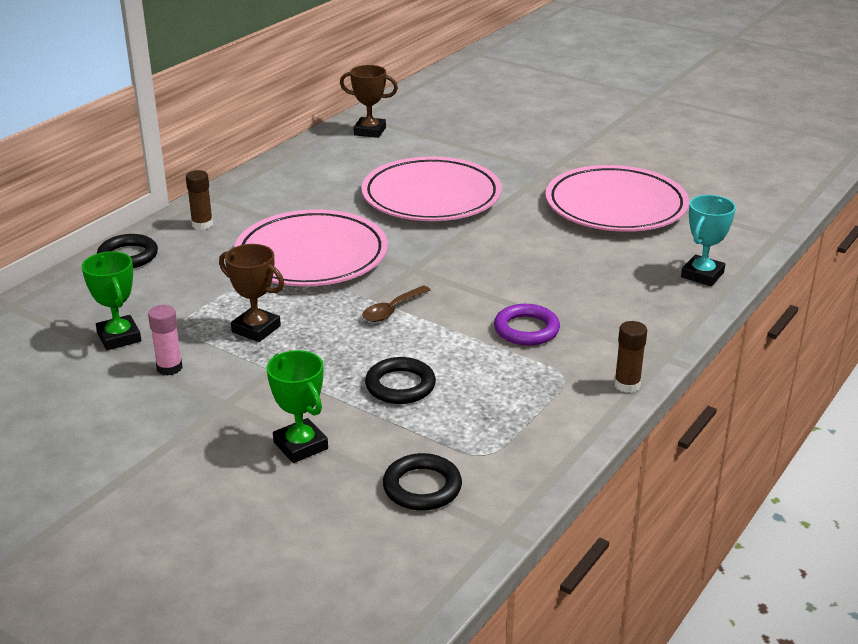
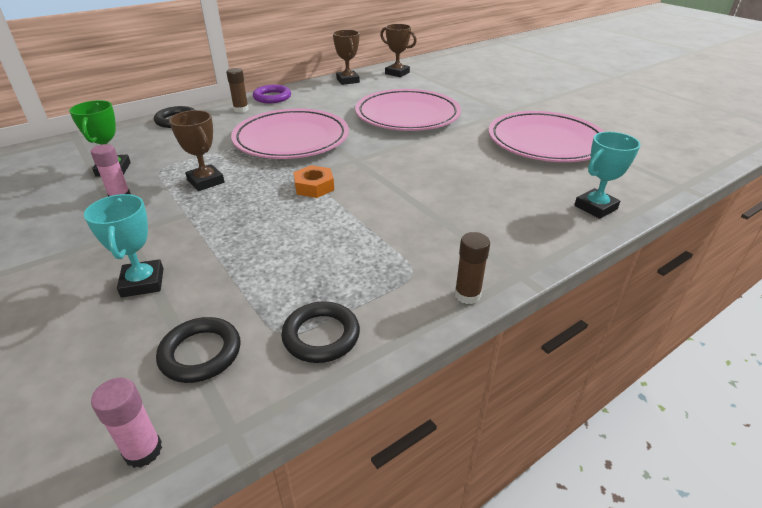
camera: 20 degrees right, 5 degrees up
green trophy [267,350,328,463] -> turquoise trophy [84,194,164,298]
brown spoon [362,286,431,322] -> orange nut [293,165,334,198]
black ring [365,357,436,404] -> black ring moved to [281,301,360,363]
purple ring [494,304,560,346] -> purple ring moved to [253,85,291,103]
none -> pink glue stick [91,378,162,468]
none -> brown trophy [333,30,360,85]

